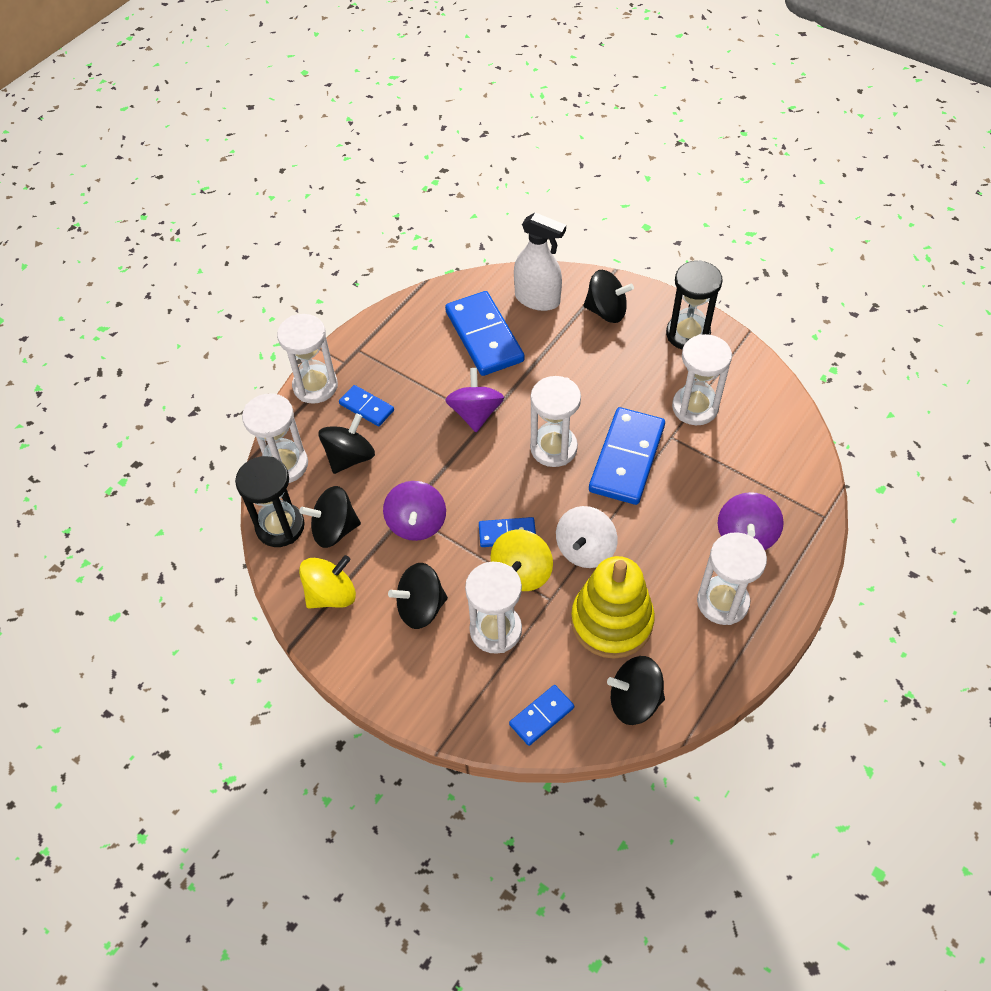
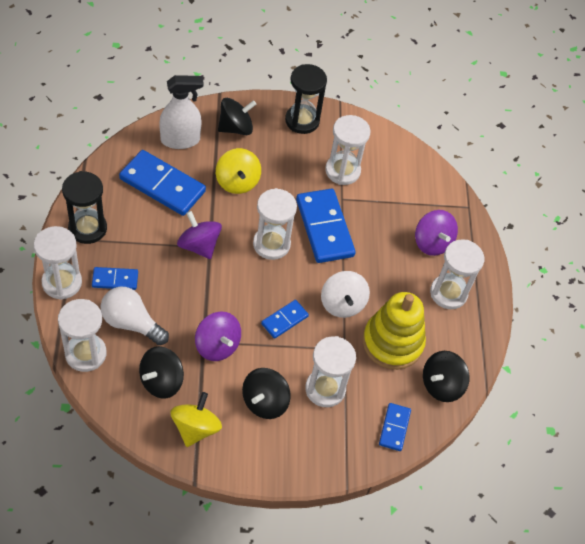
camera: 45 degrees left, 0 degrees up
black hourglass [235,456,305,547] -> black hourglass moved to [62,171,107,244]
black spinning top [319,413,375,474] -> white light bulb [101,287,169,345]
yellow spinning top [490,530,553,591] -> yellow spinning top moved to [216,148,261,194]

